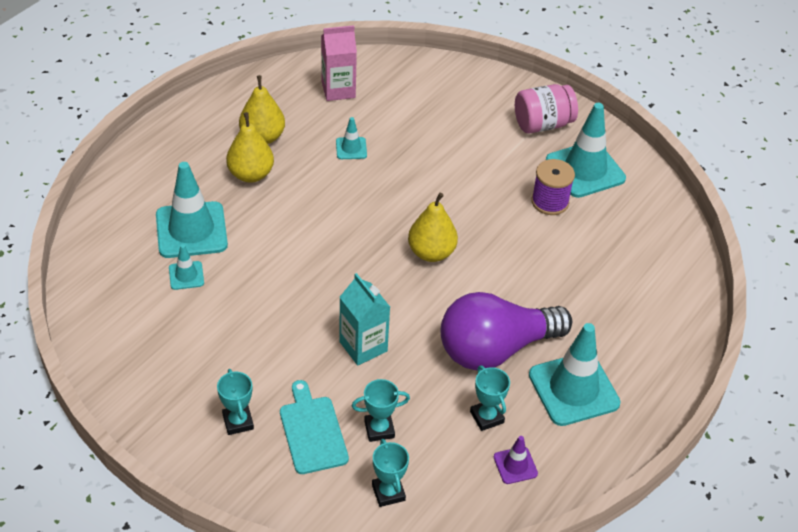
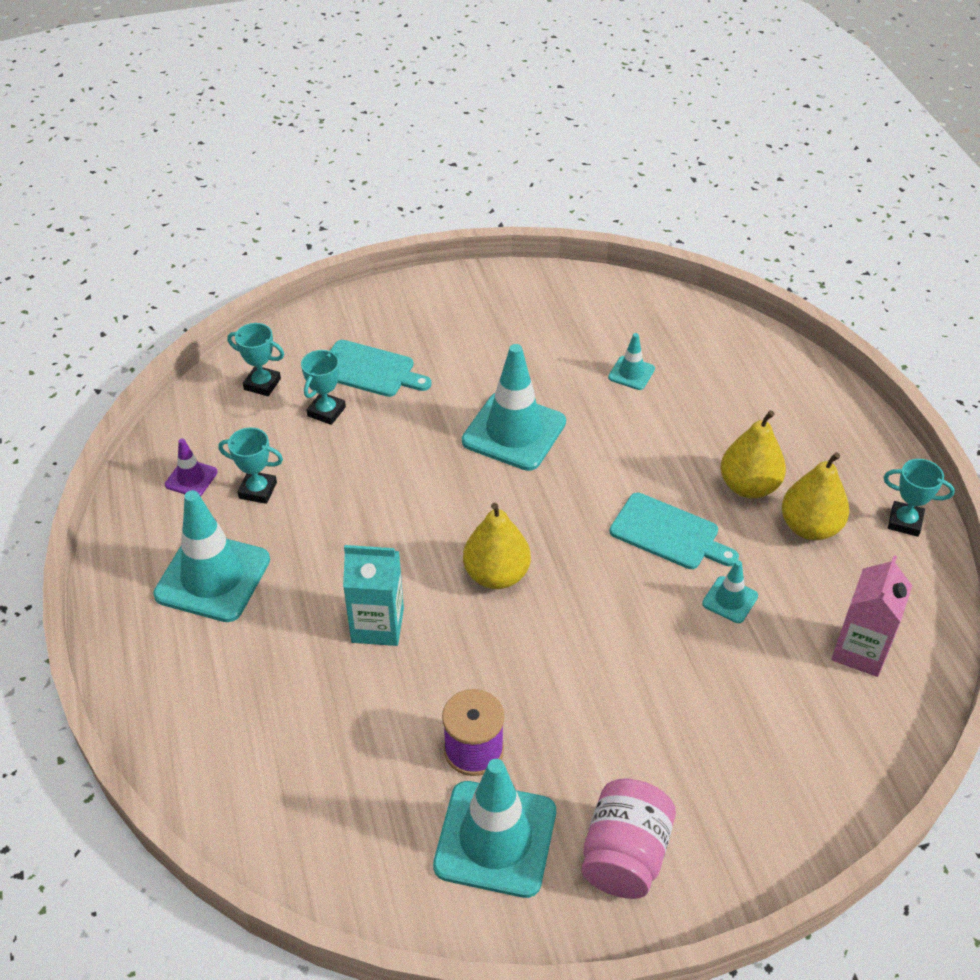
camera: 130 degrees right, 0 degrees up
turquoise traffic cone [156,162,228,258] -> turquoise traffic cone moved to [462,344,566,471]
turquoise trophy [217,369,254,435] -> turquoise trophy moved to [884,459,955,537]
turquoise carton [339,273,390,366] -> turquoise carton moved to [343,545,404,646]
purple light bulb [441,292,572,371] -> none
none -> turquoise cutting board [610,493,739,569]

